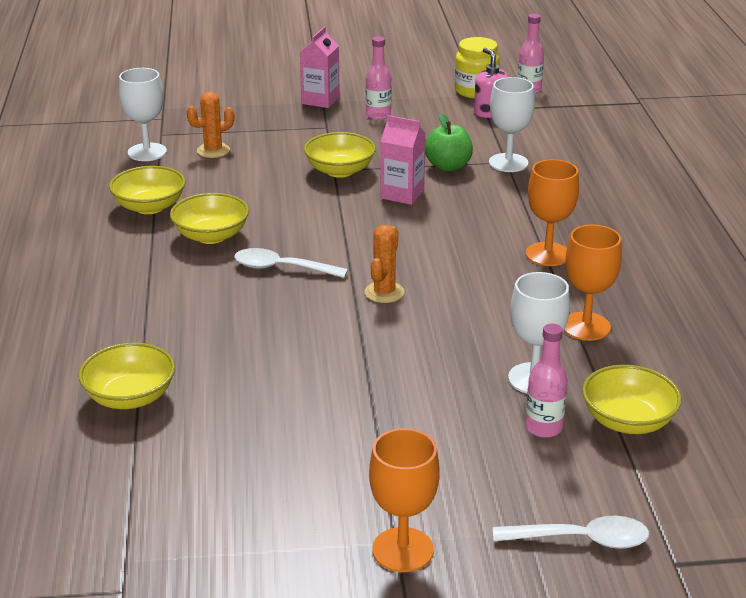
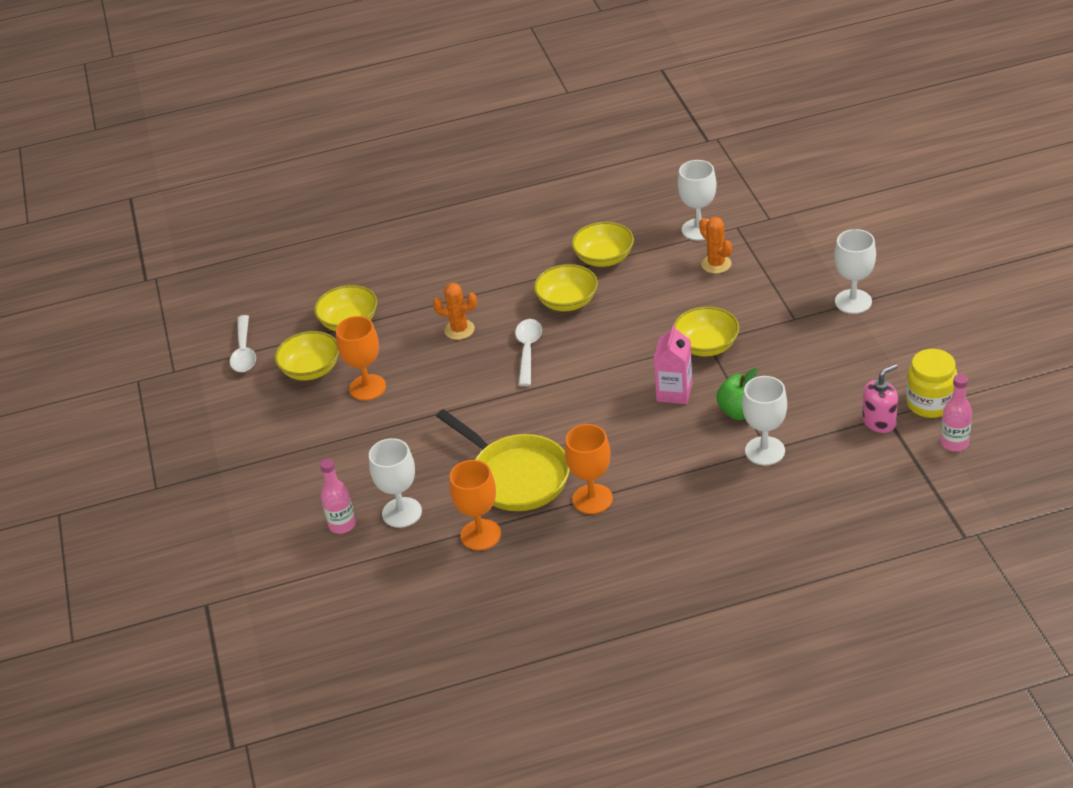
camera: 85 degrees right, 10 degrees up
pink carton [300,27,340,108] -> white goblet [834,229,876,314]
pink bottle [365,37,392,120] -> none
orange cactus [365,225,404,303] -> orange cactus moved to [433,283,477,340]
orange goblet [369,428,440,572] -> orange goblet moved to [336,316,386,401]
white spoon [493,516,649,549] -> white spoon moved to [230,315,256,372]
yellow bowl [582,365,682,434] -> yellow bowl moved to [275,331,339,381]
none -> yellow pan [436,409,570,511]

